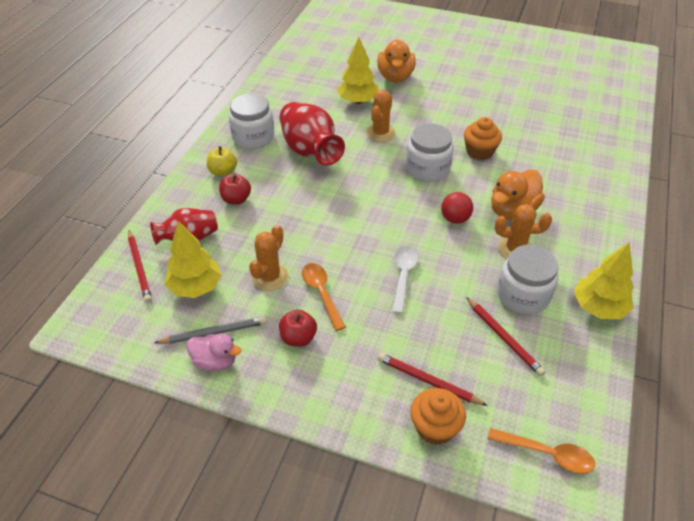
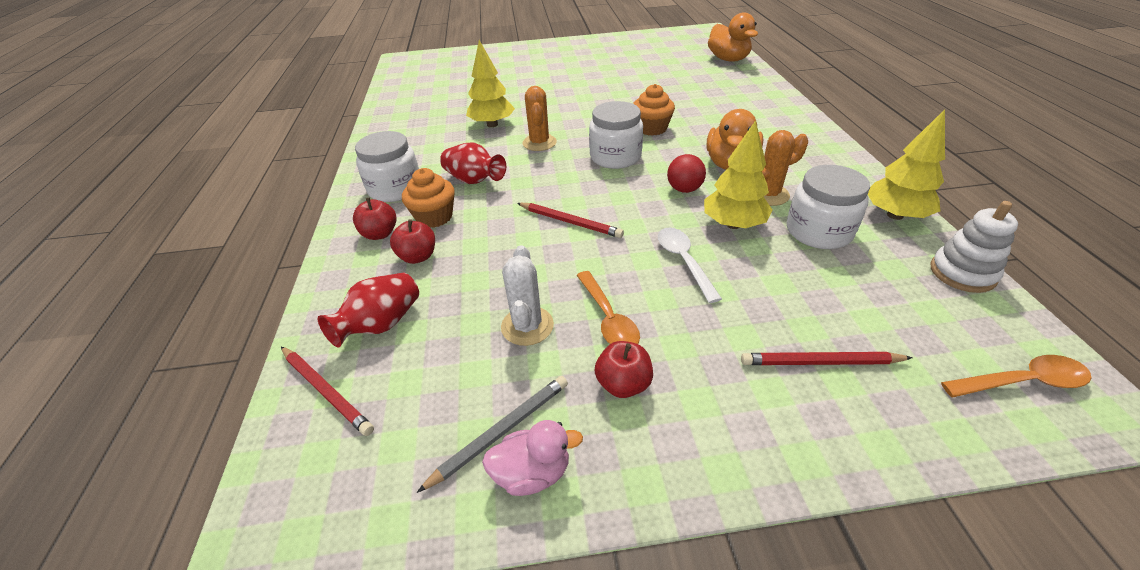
camera: 25 degrees left, 5 degrees down
yellow tree [165,221,222,298] -> yellow tree moved to [704,120,772,229]
yellow apple [207,146,237,177] -> red apple [353,198,397,240]
orange cactus [249,225,288,291] -> white cactus [501,245,554,346]
red vase [279,102,345,166] -> red vase [440,143,506,184], size x0.64
orange spoon [302,263,346,331] -> orange spoon turned 150 degrees counterclockwise [577,271,640,344]
orange duck [377,39,416,83] -> orange duck moved to [708,12,758,62]
orange cupcake [410,388,466,445] -> orange cupcake moved to [402,168,455,228]
red pencil [466,297,545,376] -> red pencil moved to [517,203,624,238]
none -> white stacking toy [930,201,1018,293]

